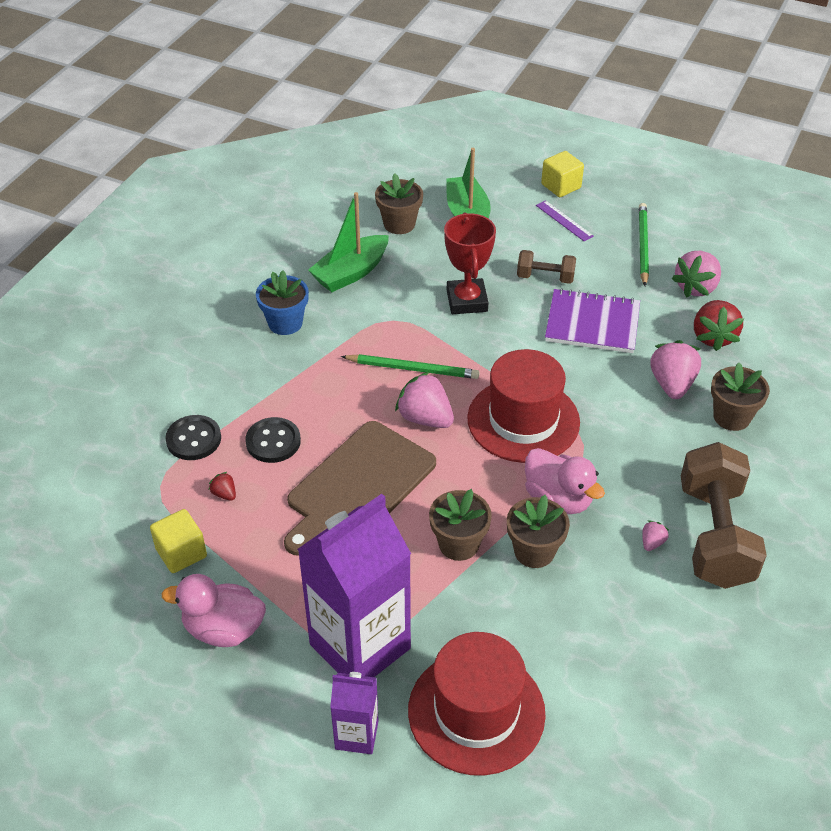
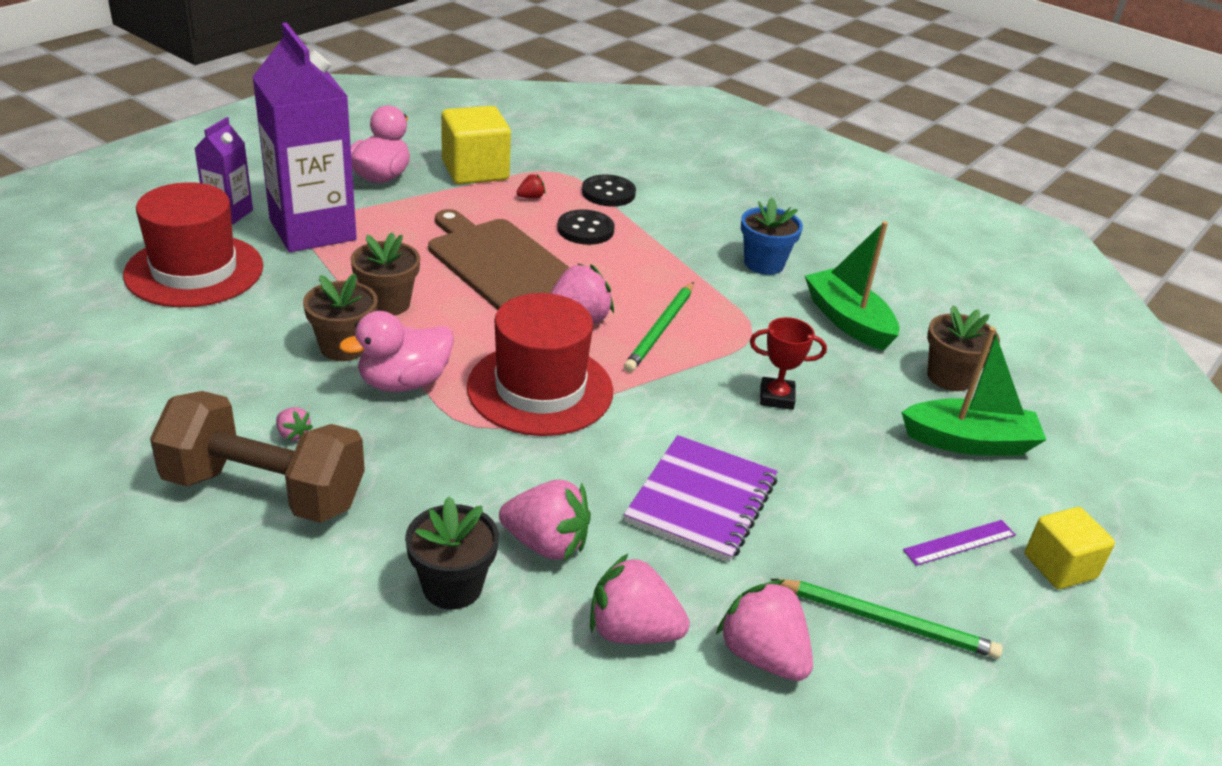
camera: 100 degrees right, 10 degrees down
yellow cube [150,509,207,573] -> yellow cube [441,106,511,185], size x1.58
red trophy [444,212,496,314] -> red trophy [750,317,827,410], size x0.64
brown dumbbell [517,250,576,284] -> none
red strawberry [694,300,744,351] -> pink strawberry [590,553,690,644]
brown flower pot [711,363,770,431] -> black flower pot [405,497,499,610]

